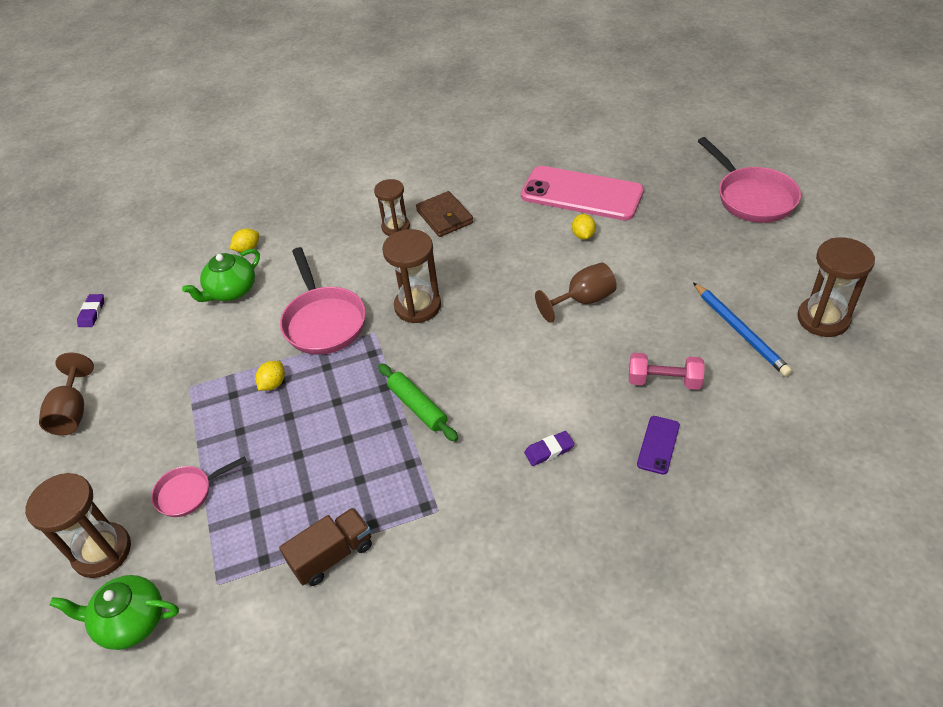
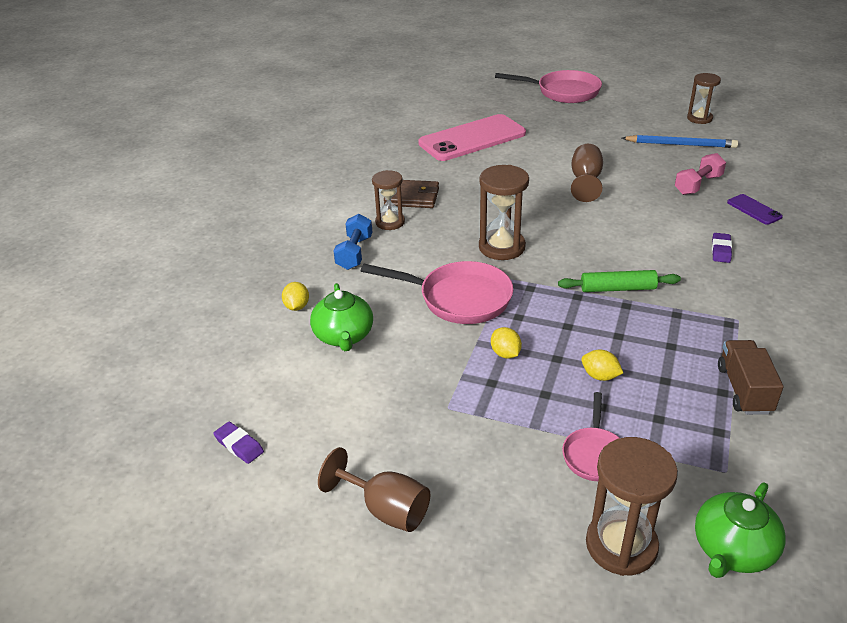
camera: 55 degrees left, 10 degrees down
yellow lemon [572,214,596,240] -> yellow lemon moved to [581,350,623,381]
brown hourglass [797,238,875,337] -> brown hourglass [687,73,721,124], size x0.67
none -> blue dumbbell [334,214,372,270]

